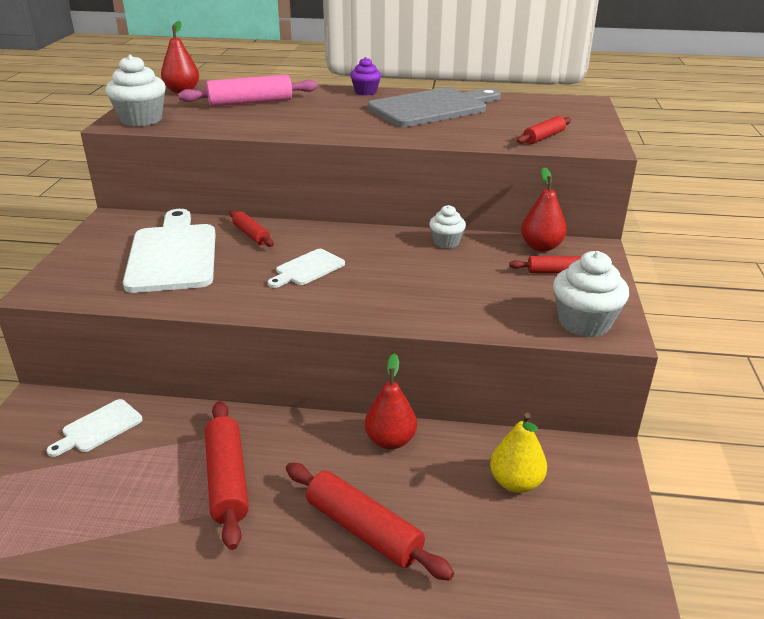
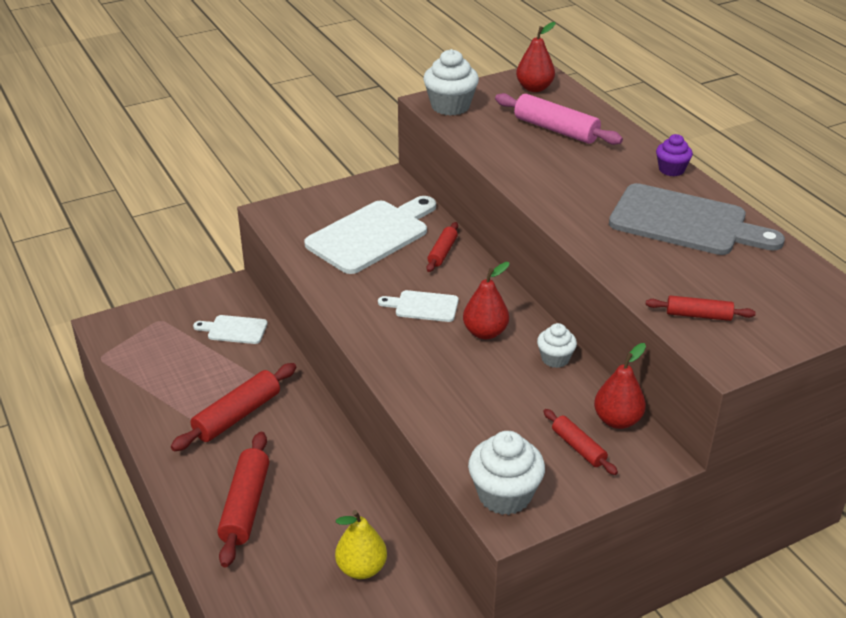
camera: 55 degrees right, 5 degrees up
red pear [365,353,417,449] -> red pear moved to [463,262,509,339]

